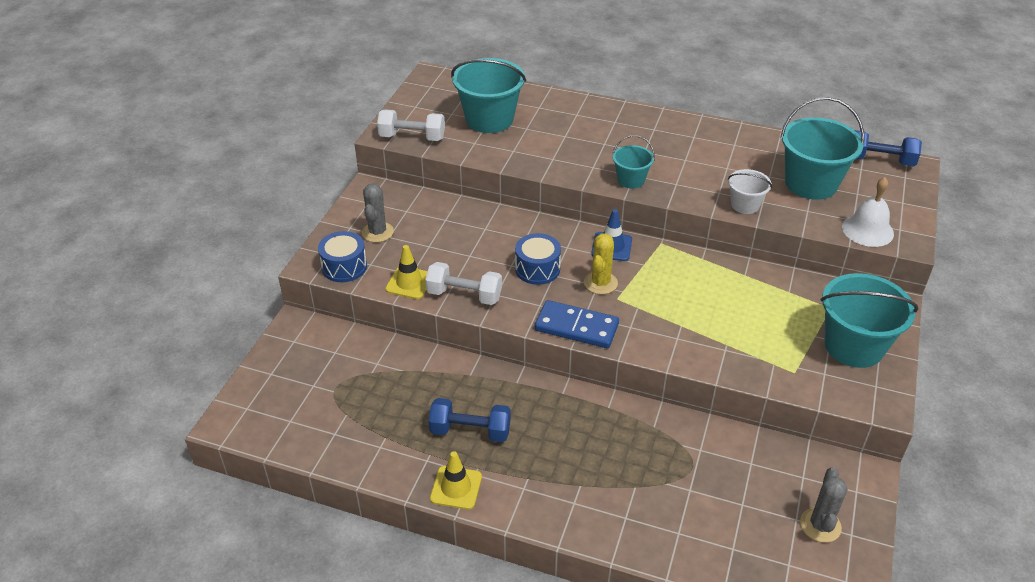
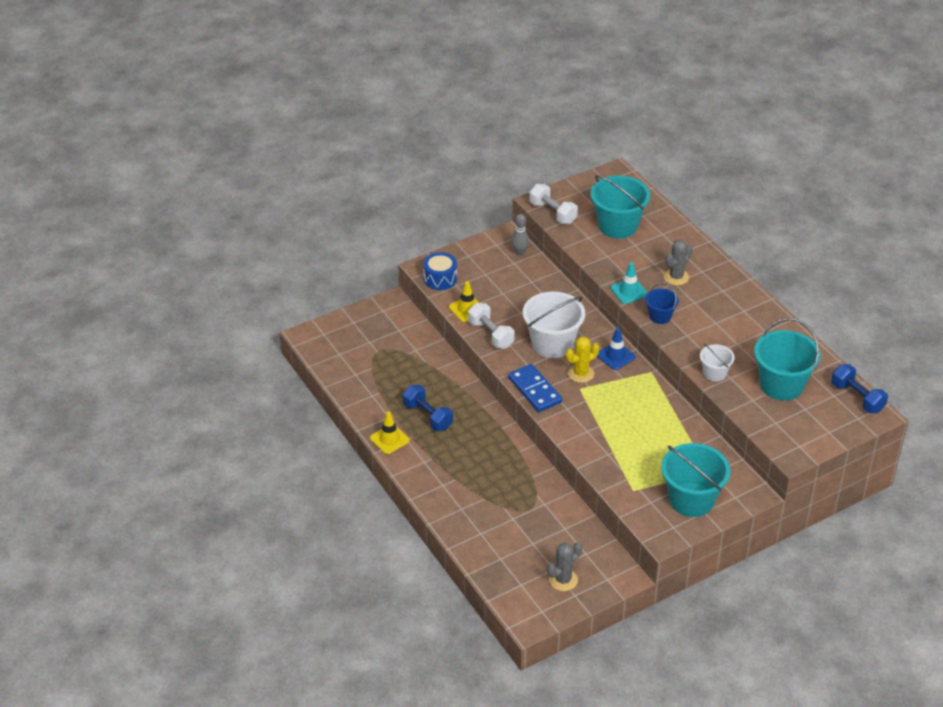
camera: 40 degrees right, 0 degrees up
grey cactus [362,183,394,243] -> grey cactus moved to [664,239,692,285]
blue drum [515,233,561,285] -> white bucket [523,292,585,358]
turquoise bucket [612,135,655,189] -> blue bucket [645,282,679,324]
white bell [842,177,894,247] -> none
none -> grey bowling pin [511,214,529,256]
none -> turquoise traffic cone [611,262,648,304]

